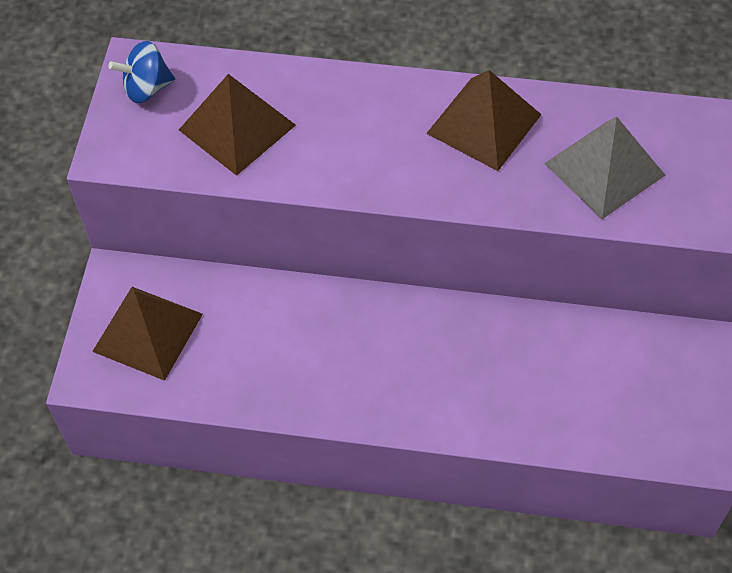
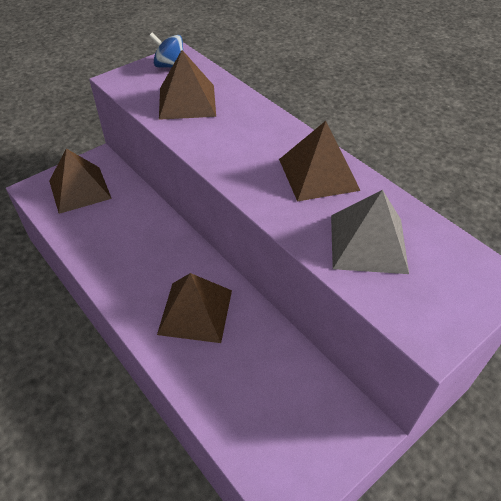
camera: 40 degrees right, 10 degrees down
none -> brown pyramid [157,273,232,343]

